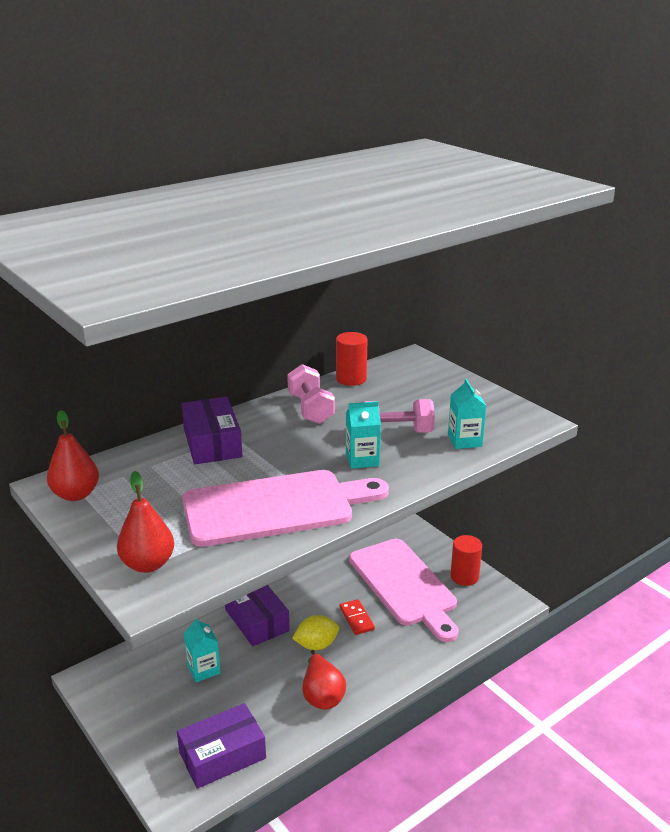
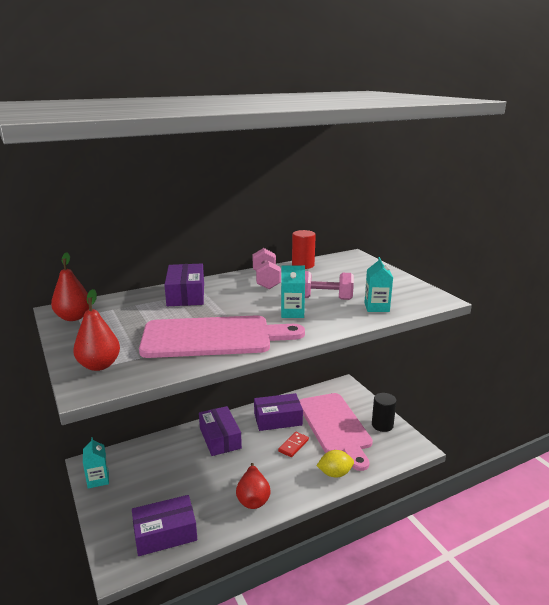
camera: 10 degrees right, 5 degrees down
turquoise carton [184,619,221,682] -> turquoise carton moved to [83,437,109,489]
yellow lemon [292,615,339,650] -> yellow lemon moved to [316,450,354,478]
red domino [339,599,375,635] -> red domino turned 45 degrees clockwise [278,432,309,457]
red cylinder [450,535,482,586] -> black cylinder [372,393,397,432]
none -> purple box [254,393,303,431]

